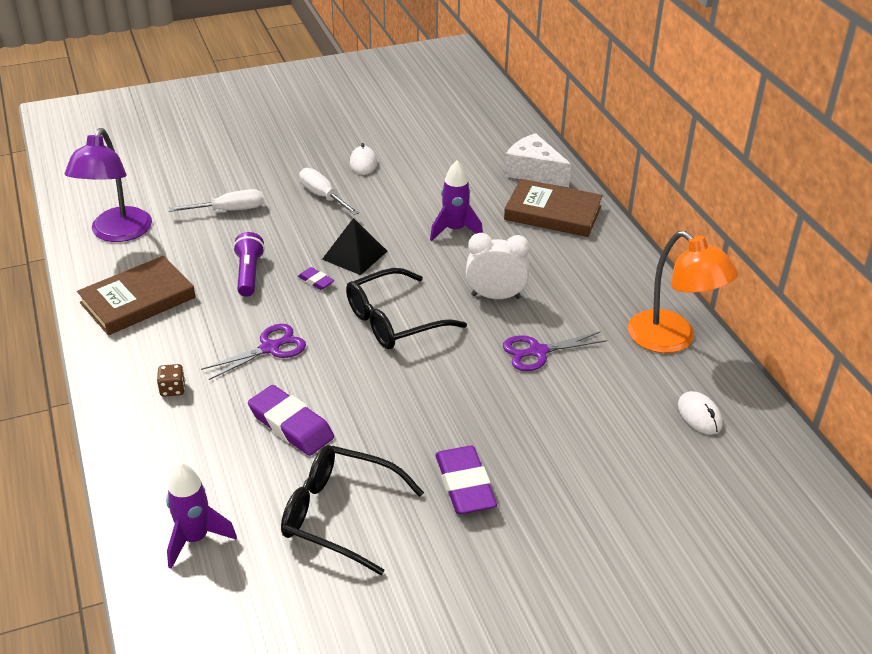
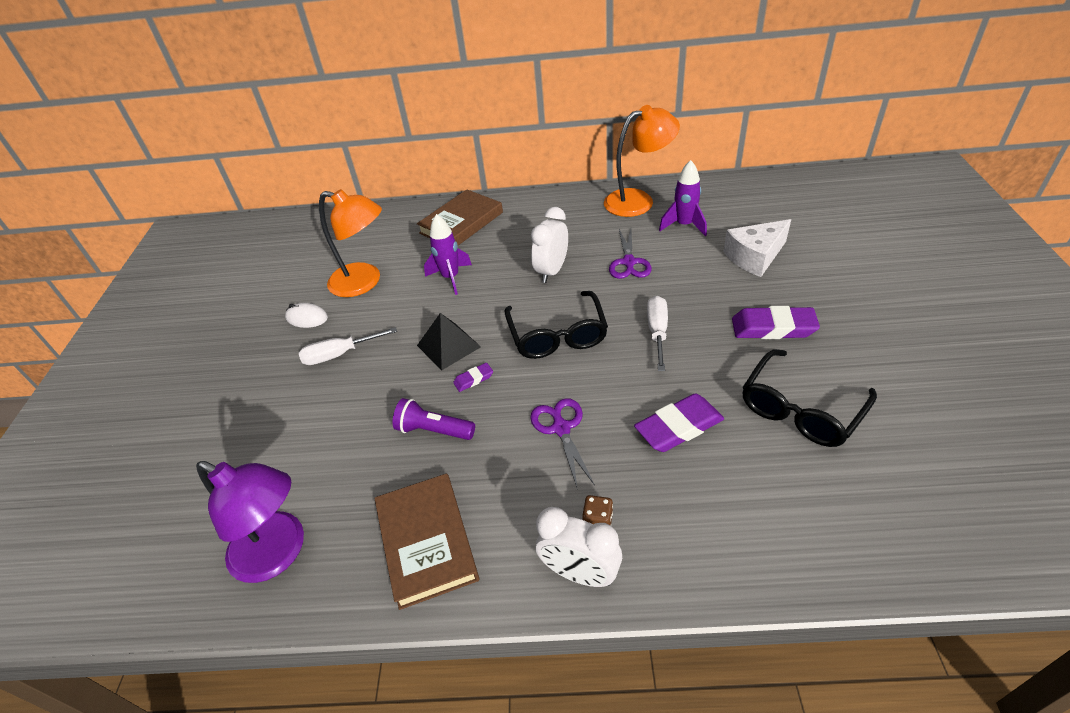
camera: 65 degrees left, 5 degrees up
purple rocket [166,463,237,569] -> purple rocket moved to [659,160,707,236]
white screwdriver [168,189,264,212] -> white screwdriver moved to [647,296,668,371]
white cheese [505,133,571,187] -> white cheese moved to [724,219,791,277]
white mouse [678,391,723,435] -> none
none -> orange lamp [319,189,382,297]
none -> white clock [536,507,622,587]

